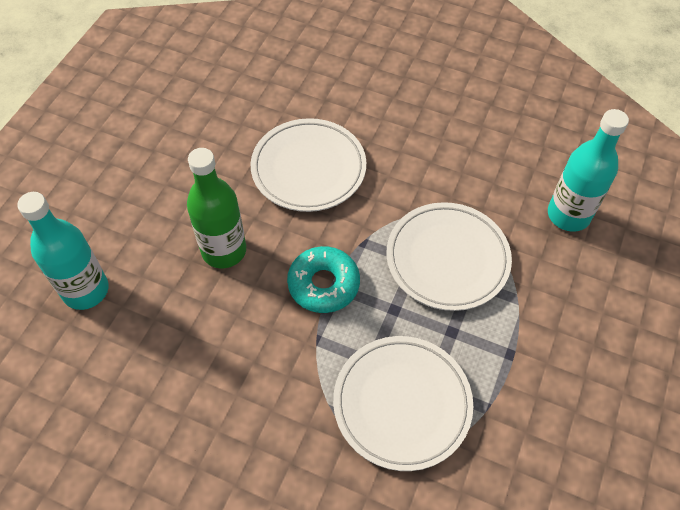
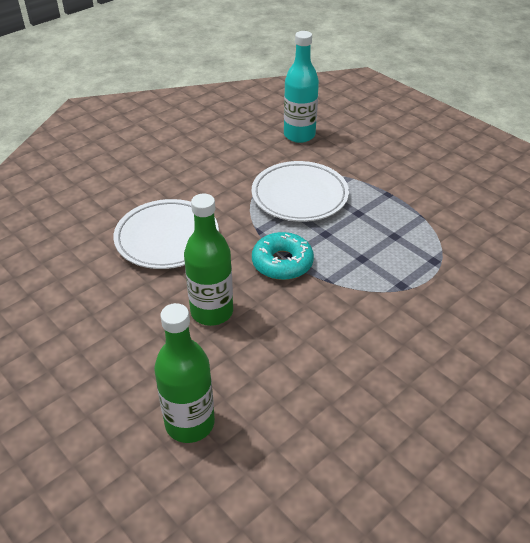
camera: 65 degrees left, 15 degrees down
turquoise bottle [17,192,109,310] -> green bottle [154,303,215,443]
white plate [333,336,473,471] -> none

